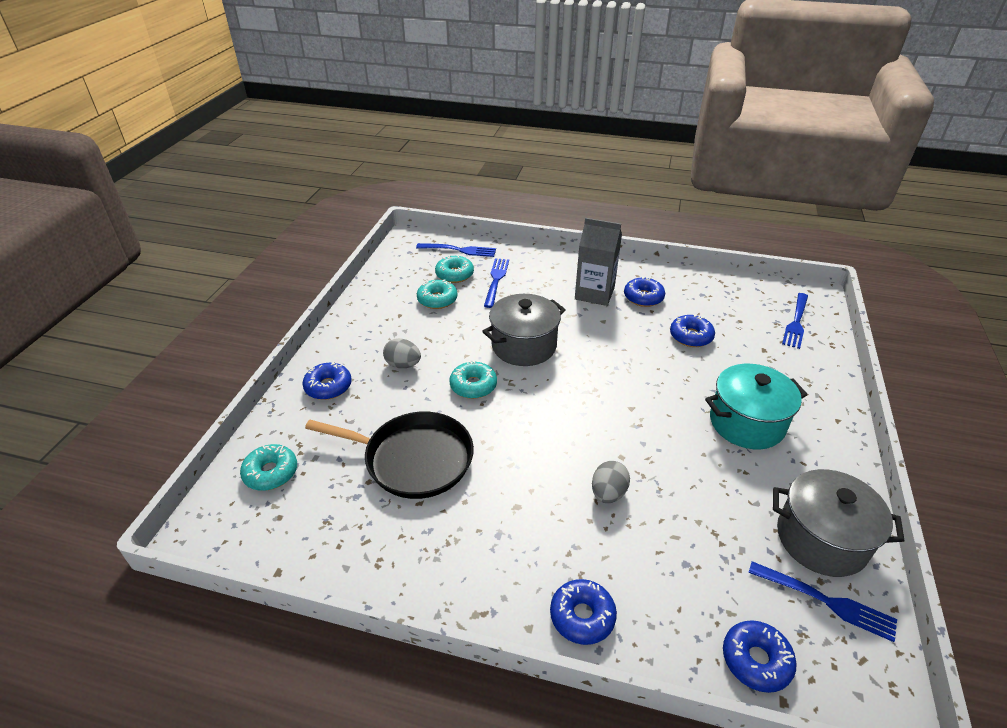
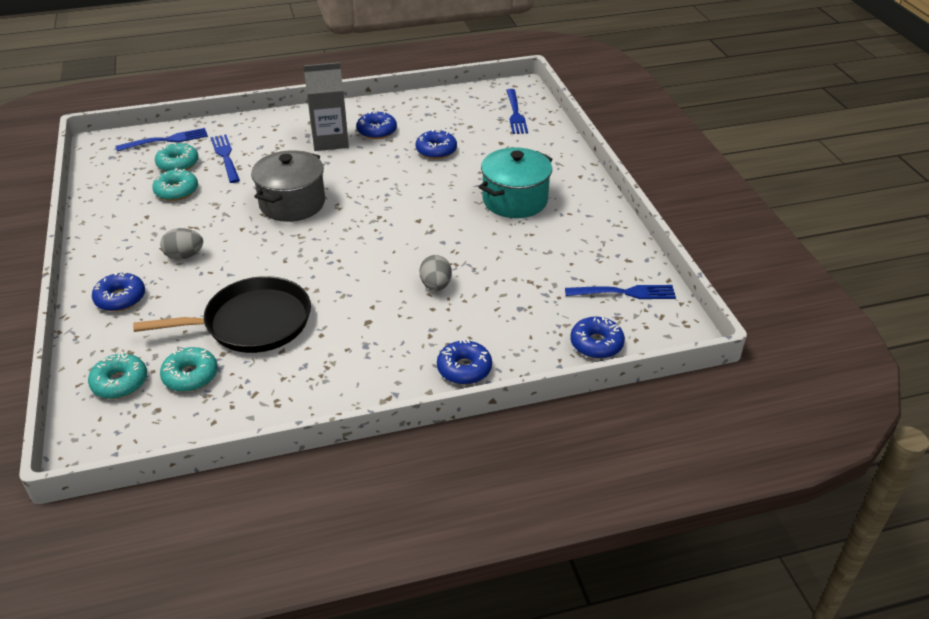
camera: 30 degrees left, 0 degrees up
turquoise donut [450,361,497,399] -> turquoise donut moved to [160,347,218,392]
grey pot [773,469,905,577] -> none

